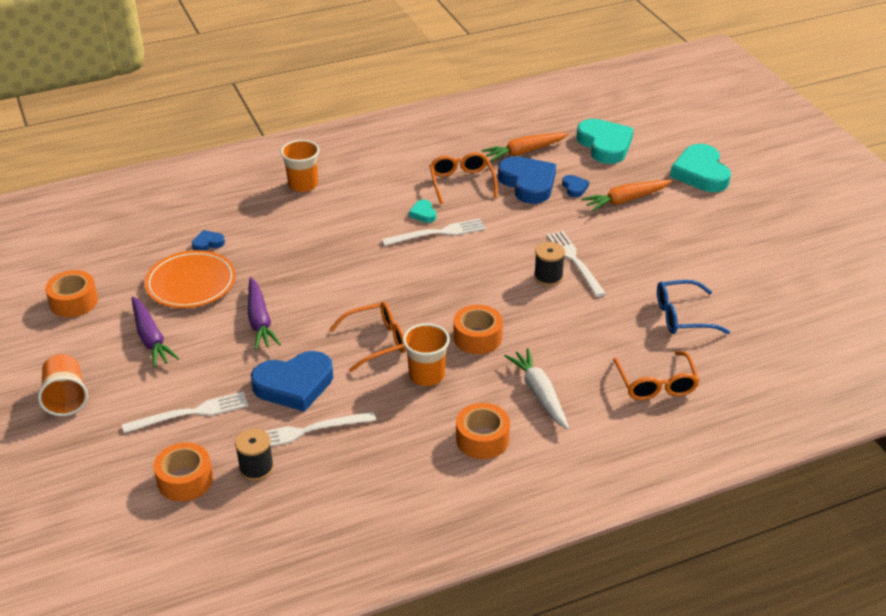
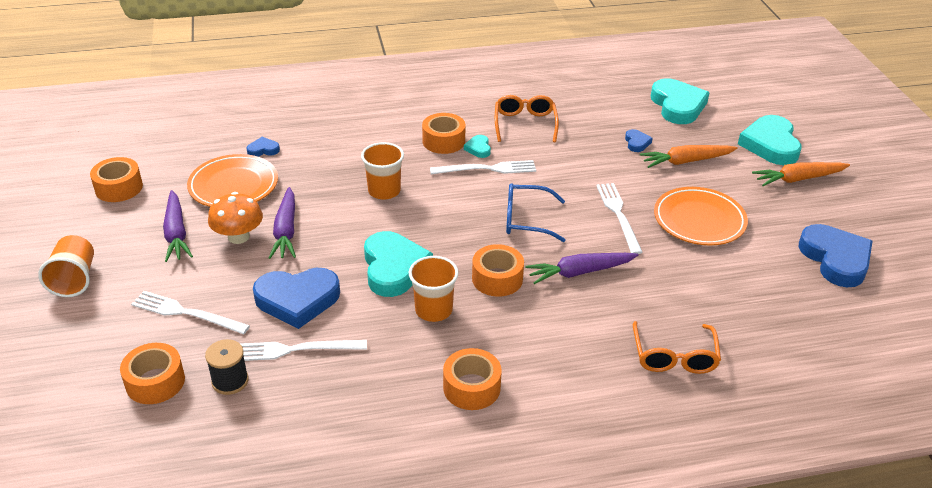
camera: 10 degrees right, 0 degrees up
white fork [122,391,248,433] -> white fork turned 150 degrees counterclockwise [131,291,250,334]
orange cup [280,140,320,192] -> orange cup moved to [361,142,404,200]
orange glasses [329,302,406,372] -> turquoise heart [364,231,433,297]
orange carrot [482,133,569,162] -> orange carrot moved to [752,162,850,186]
blue heart [498,156,556,204] -> blue heart moved to [799,224,872,287]
white carrot [505,348,569,430] -> none
black spool [534,242,565,286] -> none
blue glasses [657,280,730,334] -> blue glasses moved to [506,183,565,242]
none -> orange mushroom [208,192,263,244]
none -> orange tape [422,113,465,154]
none -> purple carrot [525,253,639,284]
none -> orange plate [654,187,748,245]

